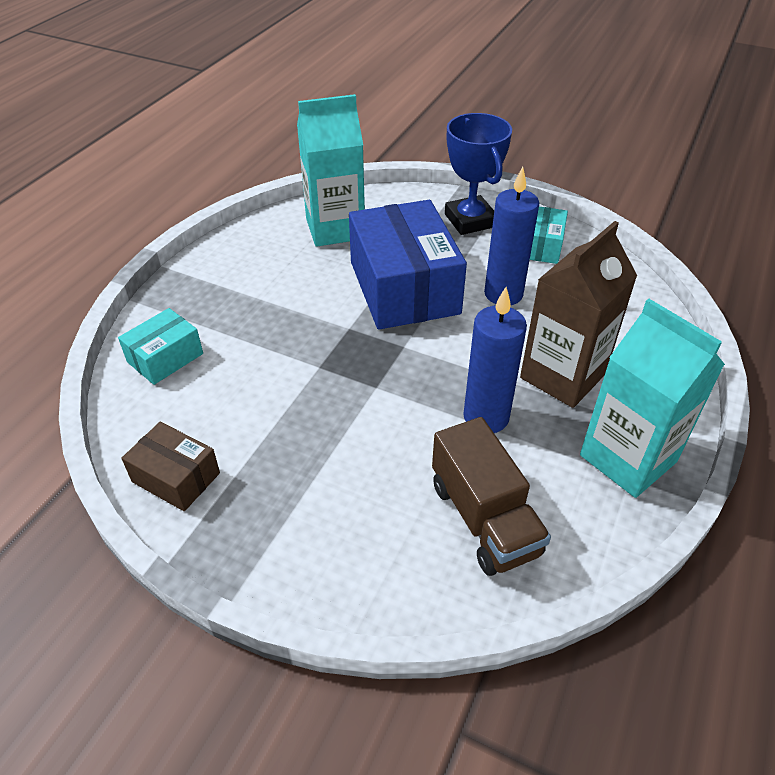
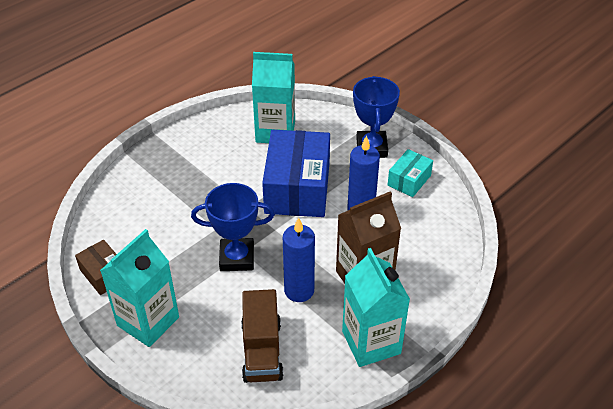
camera: 20 degrees right, 0 degrees up
turquoise box [118,308,203,385] -> none
none -> turquoise carton [100,229,179,347]
none -> blue trophy [191,183,275,271]

